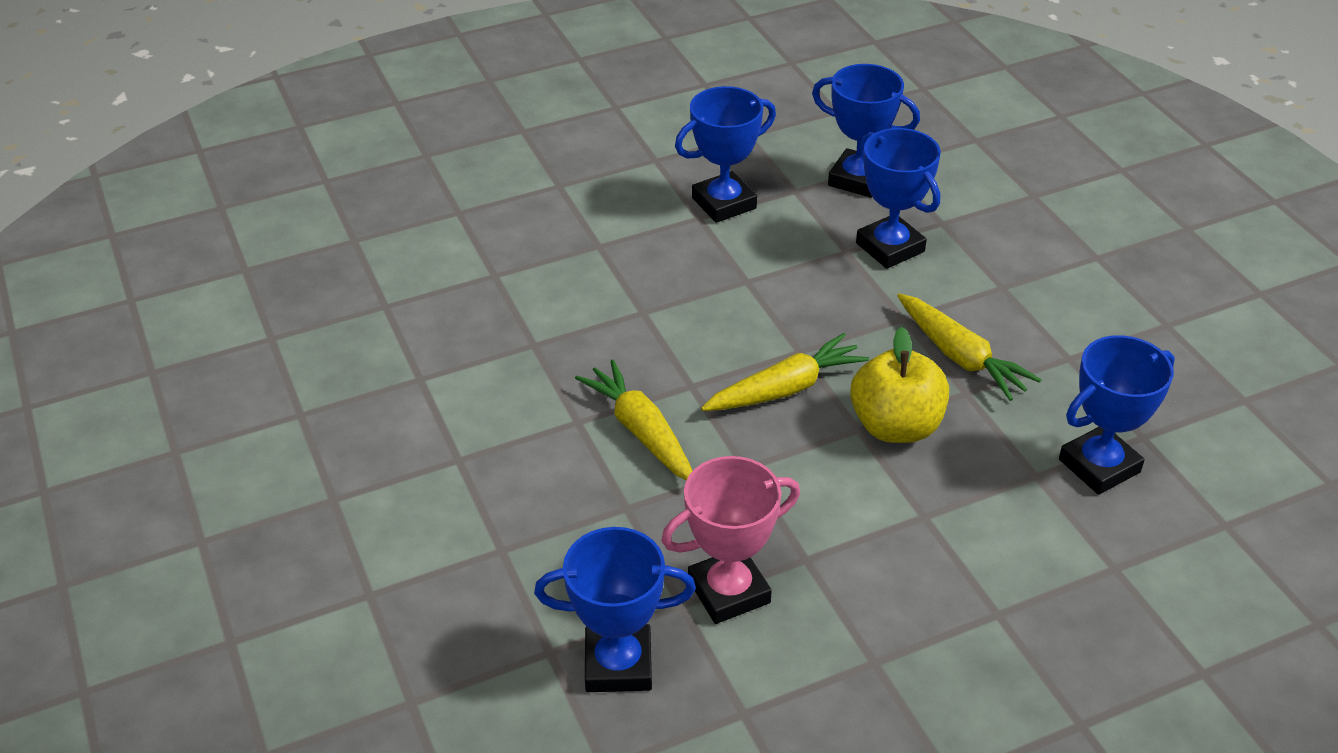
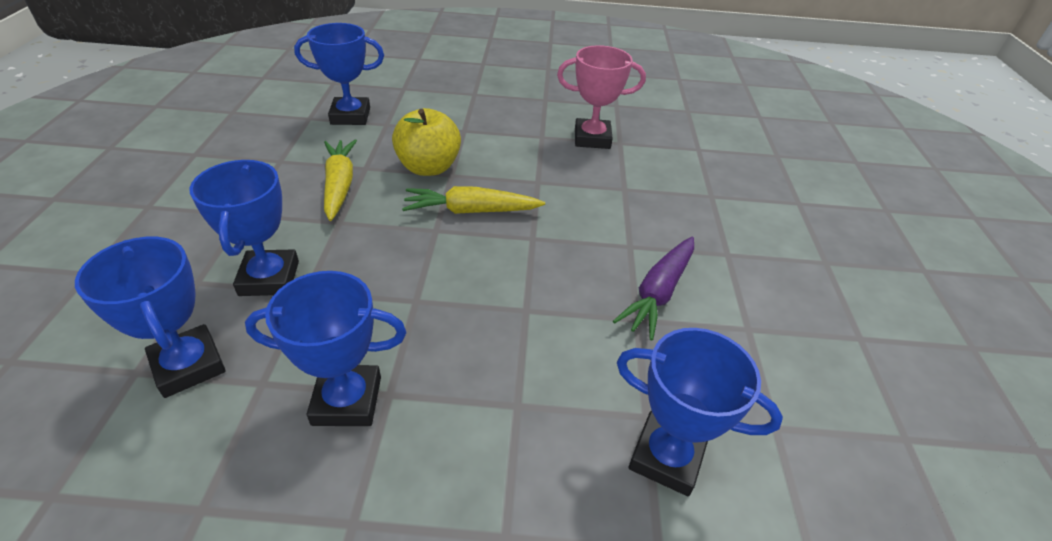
camera: 155 degrees left, 0 degrees up
blue trophy [534,527,696,692] -> blue trophy moved to [617,328,783,496]
yellow carrot [575,360,692,480] -> none
none -> purple carrot [613,237,694,340]

